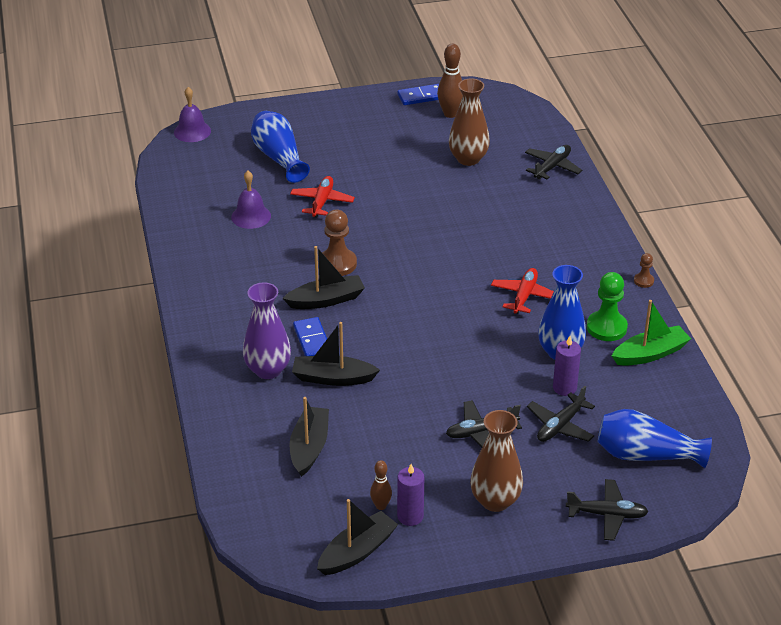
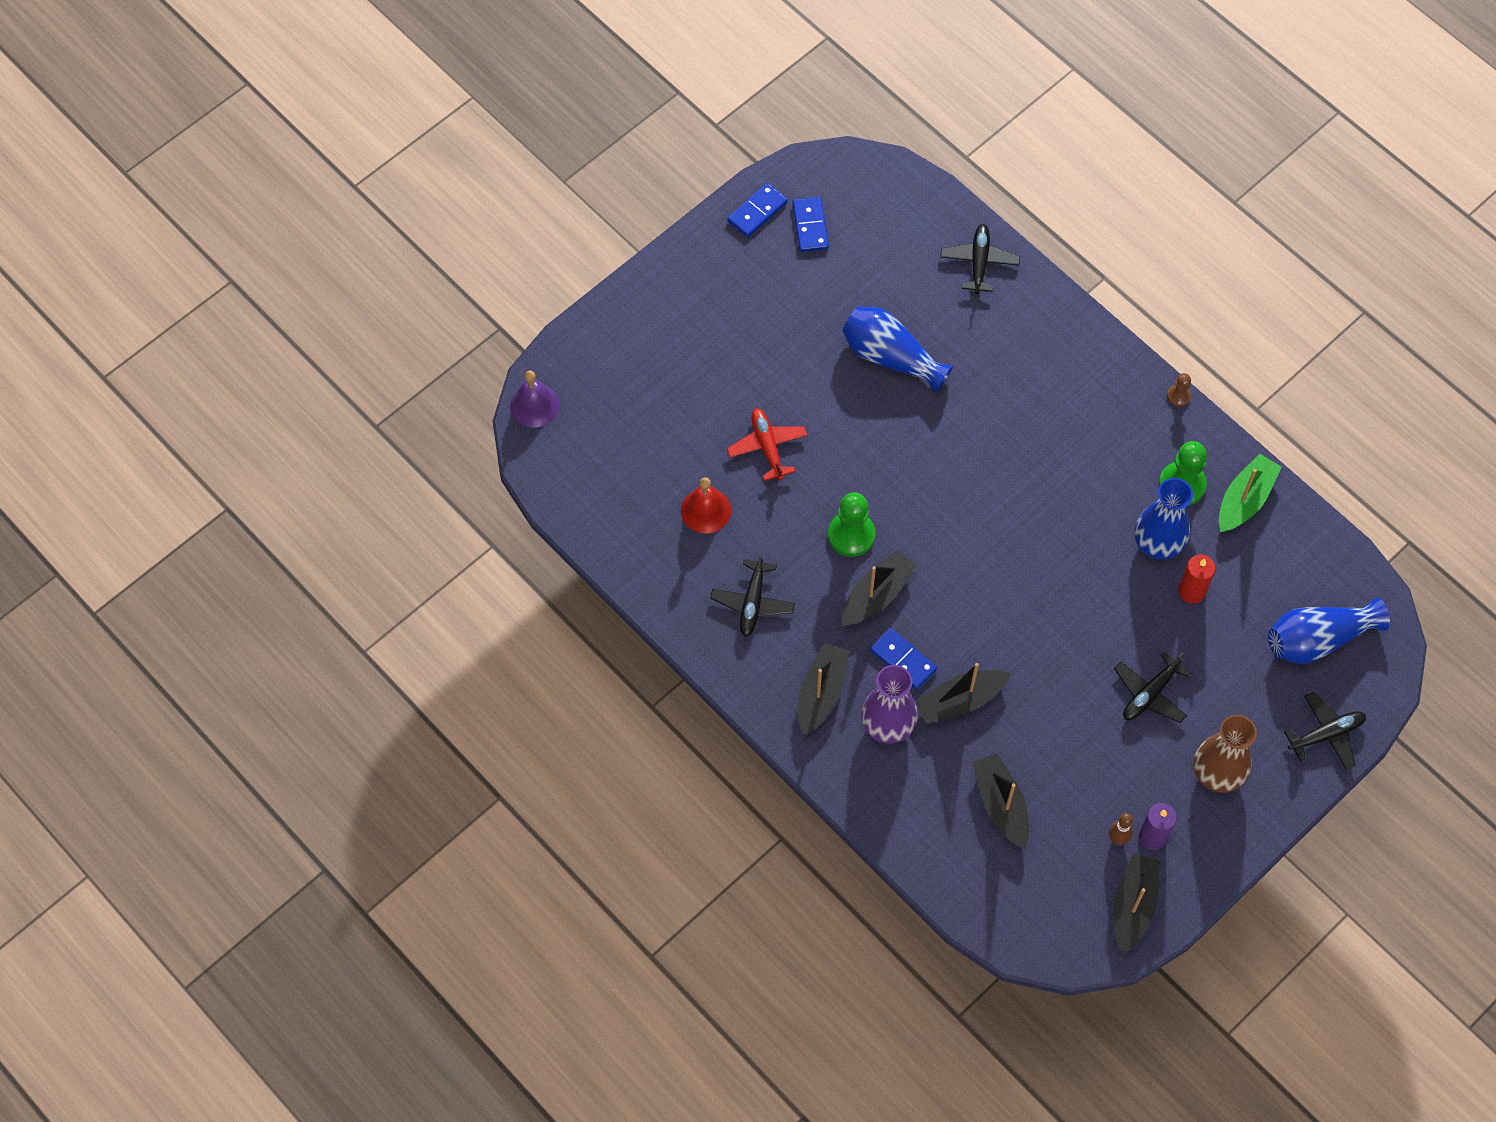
camera: 30 degrees left, 25 degrees up
purple bell [231,171,271,229] -> red bell [681,477,731,534]
blue vase [251,111,310,183] -> blue vase moved to [842,307,953,393]
brown pawn [318,210,357,276] -> green pawn [828,492,875,557]
brown bowling pin [437,44,463,118] -> blue domino [792,197,829,252]
brown vase [449,78,490,166] -> none
red plane [491,268,554,314] -> none
black plane [527,386,595,442] -> black plane moved to [710,551,795,637]
purple candle [553,336,581,396] -> red candle [1178,555,1216,604]
none -> black boat [798,643,849,736]

